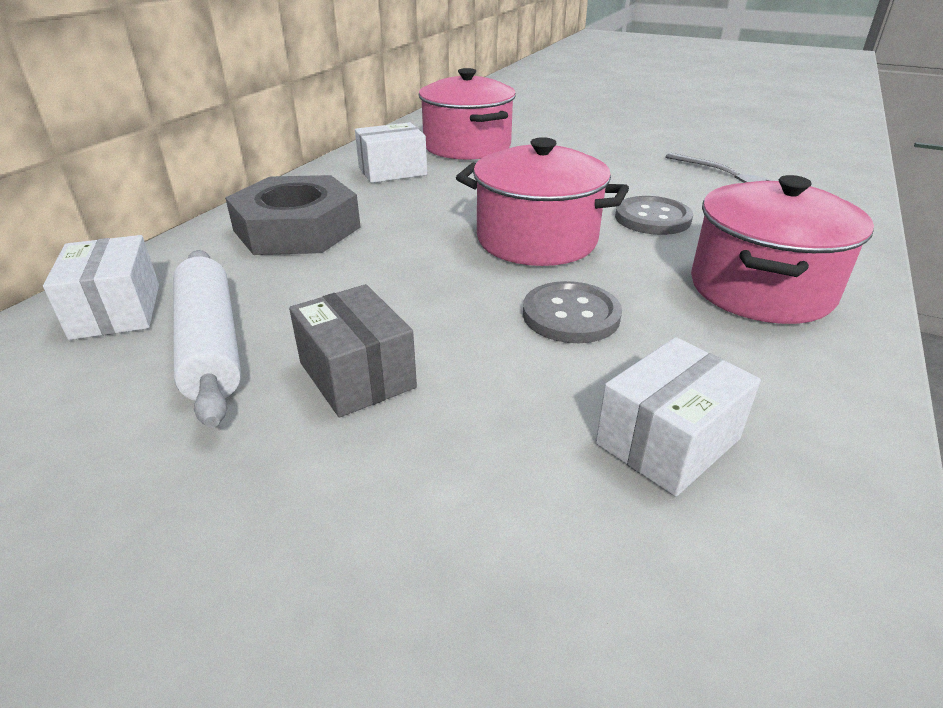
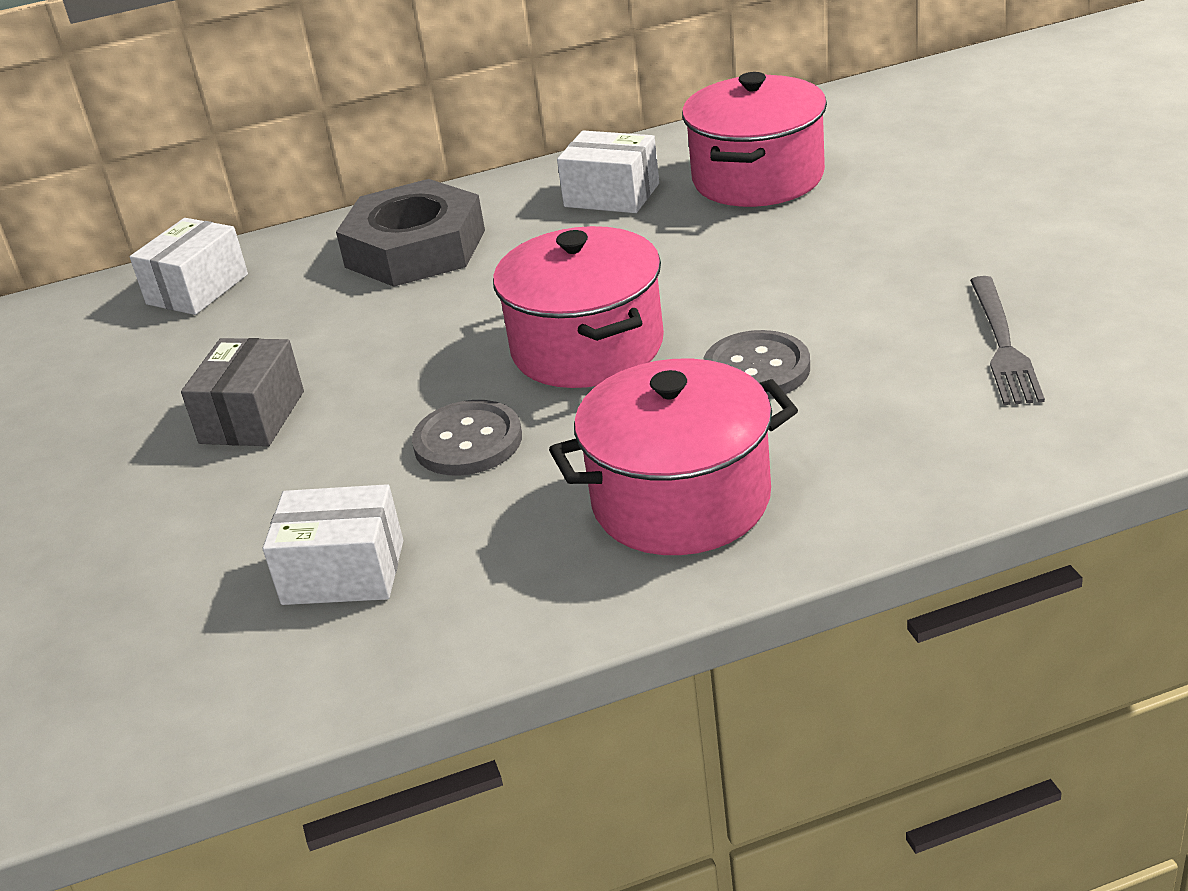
camera: 50 degrees right, 0 degrees up
white rolling pin [173,250,241,428] -> none

